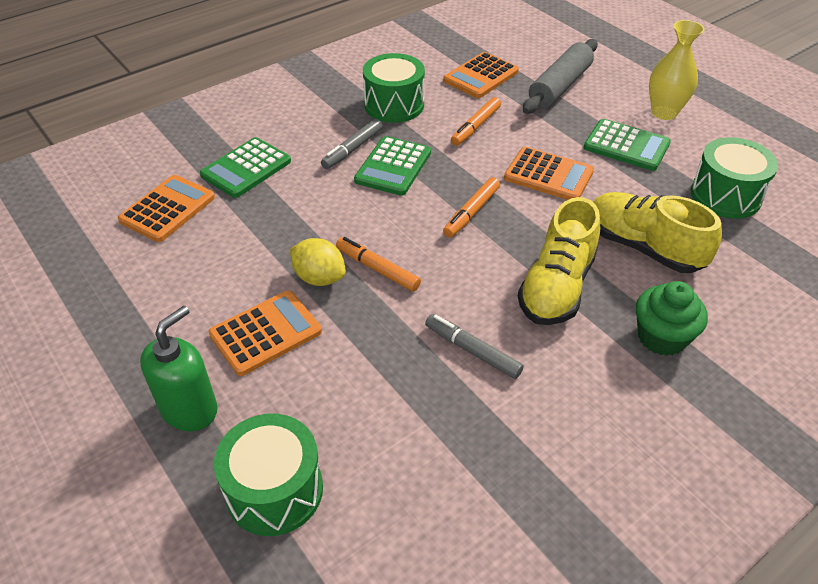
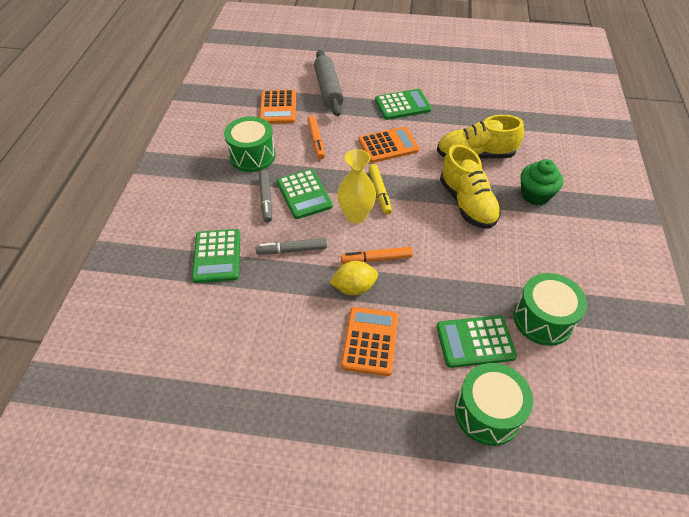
camera: 45 degrees left, 5 degrees up
orange calculator [118,175,215,242] -> none
green soap dispenser [140,306,218,431] -> none
grey marker [425,314,524,379] -> grey marker moved to [256,238,327,254]
orange marker [443,177,500,238] -> yellow marker [368,164,392,215]
yellow vase [649,20,705,120] -> yellow vase moved to [337,149,376,224]
green drum [691,137,778,219] -> green drum moved to [513,273,587,346]
none -> green calculator [436,315,517,368]

